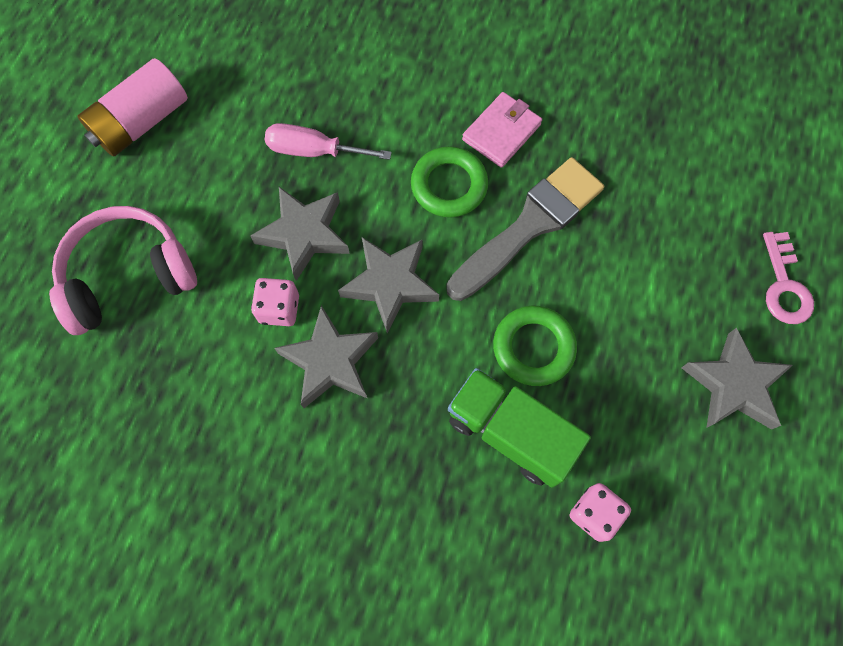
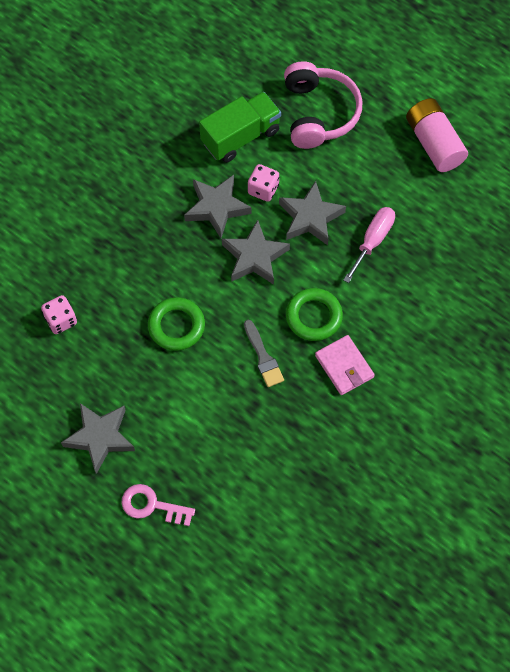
camera: 110 degrees right, 5 degrees down
grey brush [446,157,604,301] -> grey brush [244,320,284,387], size x0.52
green truck [448,368,591,488] -> green truck moved to [199,92,281,163]

